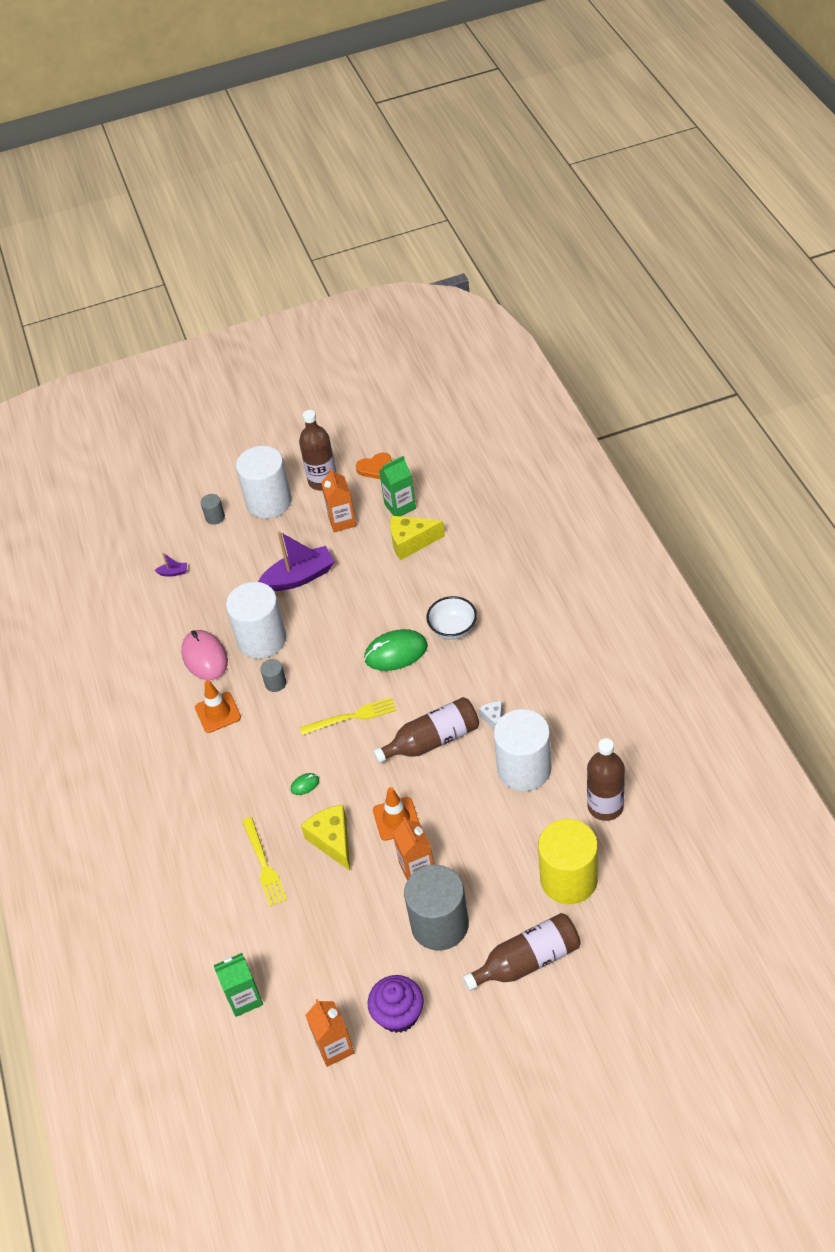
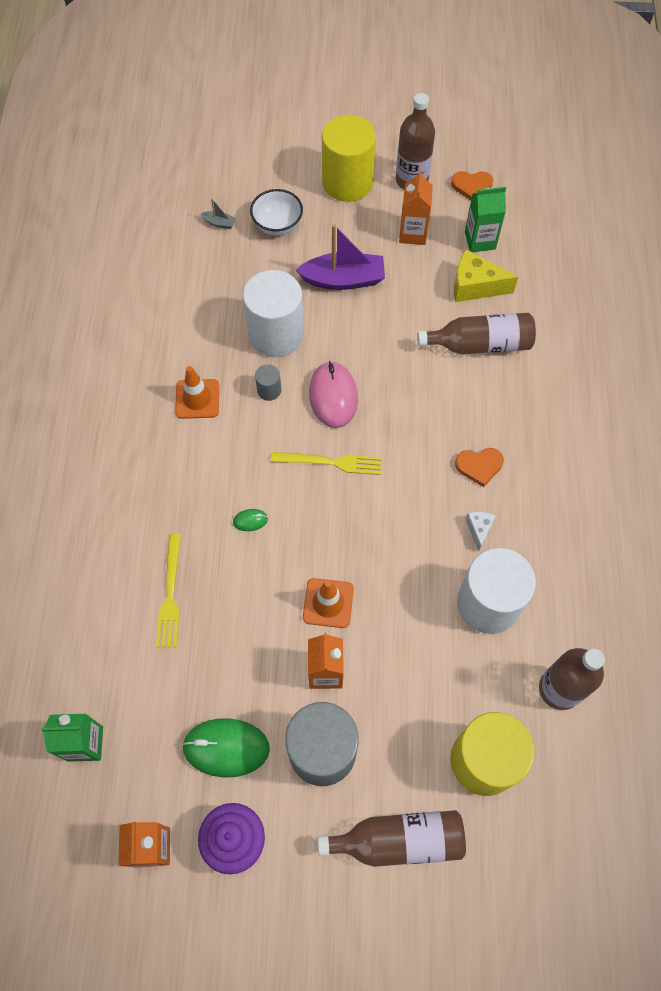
camera: 15 degrees right, 15 degrees up
purple boat [154,553,187,577] -> grey boat [200,198,236,229]
pink mouse [181,630,228,680] -> pink mouse moved to [309,361,358,428]
grey cylinder [201,494,225,525] -> none
white cylinder [236,446,292,519] -> yellow cylinder [322,115,376,202]
yellow cheese [301,804,350,871] -> none
green mouse [364,629,428,671] -> green mouse moved to [182,718,270,777]
brown bottle [373,697,479,763] -> brown bottle moved to [417,313,536,355]
white bowl [426,596,477,640] -> white bowl moved to [250,189,303,235]
none -> orange heart [455,448,504,487]

